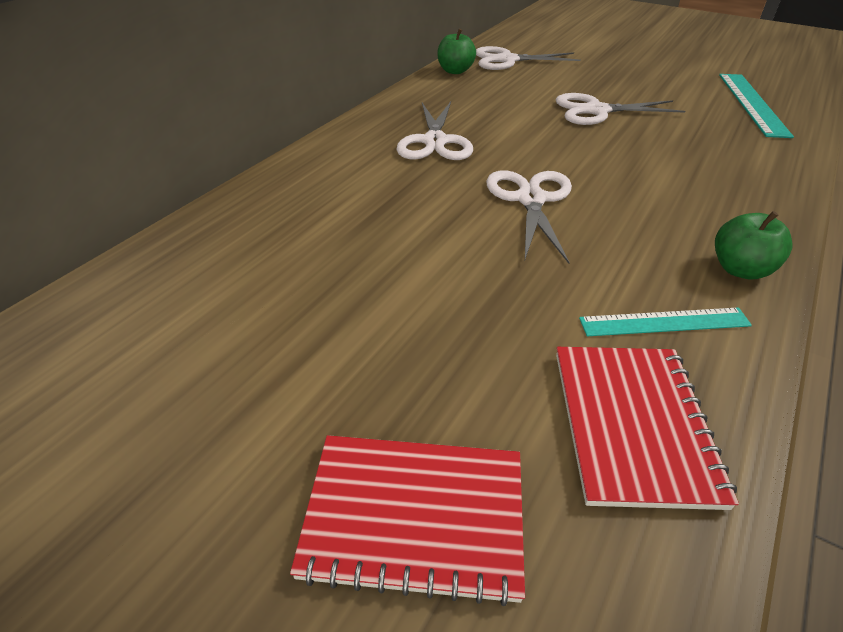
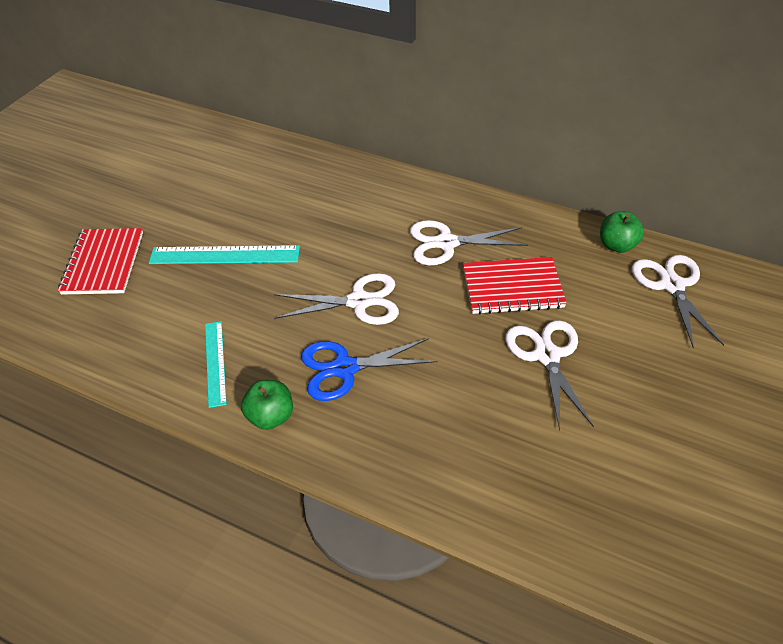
camera: 85 degrees right, 5 degrees up
red notebook [556,347,739,510] -> red notebook moved to [463,257,567,314]
turquoise ruler [719,74,794,138] -> turquoise ruler moved to [149,245,300,264]
none -> blue scissors [301,338,437,401]

